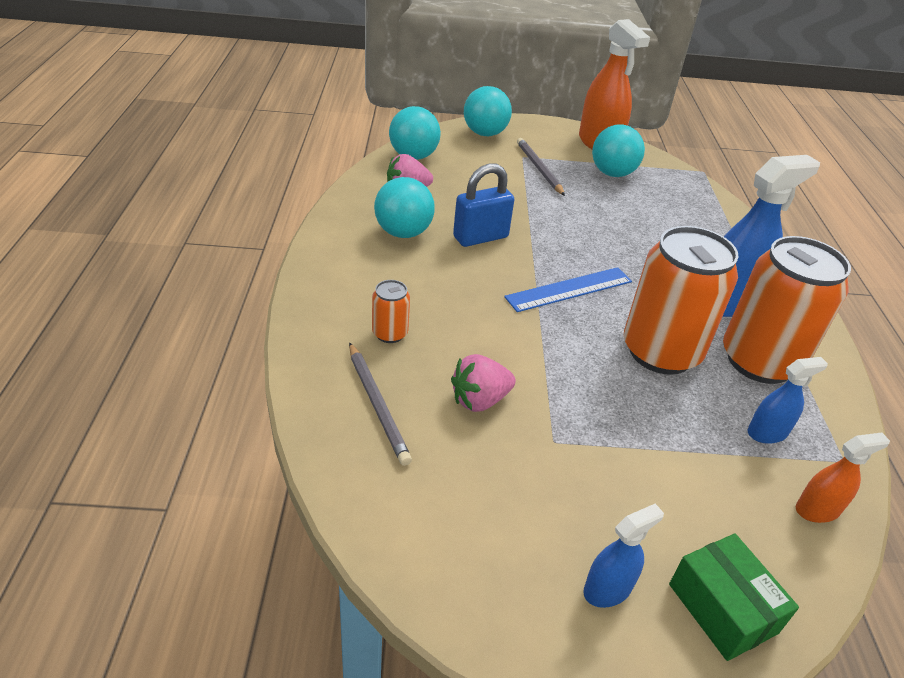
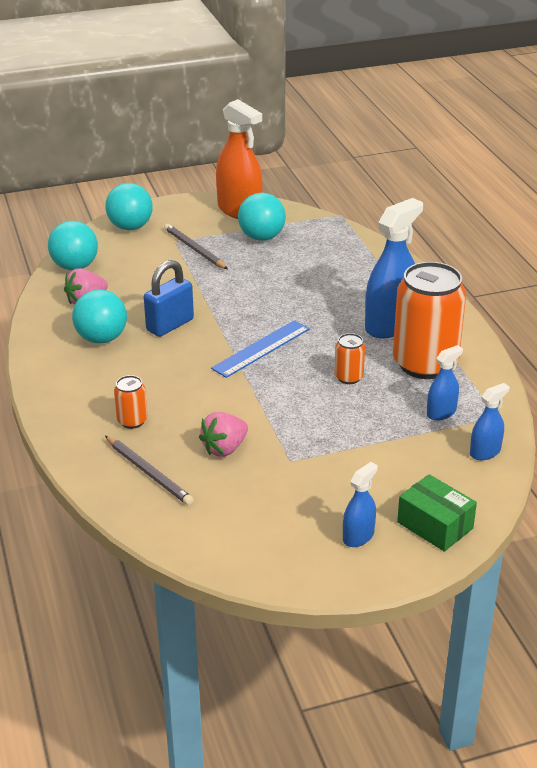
camera: 15 degrees left, 5 degrees down
orange can [624,226,739,375] -> orange can [335,333,365,384], size x0.44
orange spray bottle [796,433,890,523] -> blue spray bottle [470,383,509,460]

